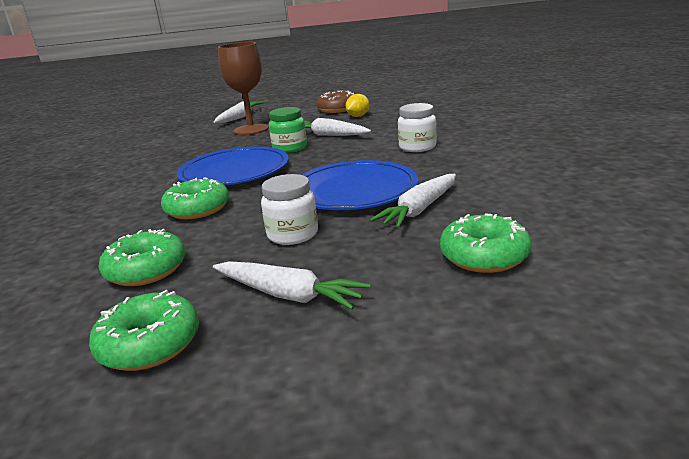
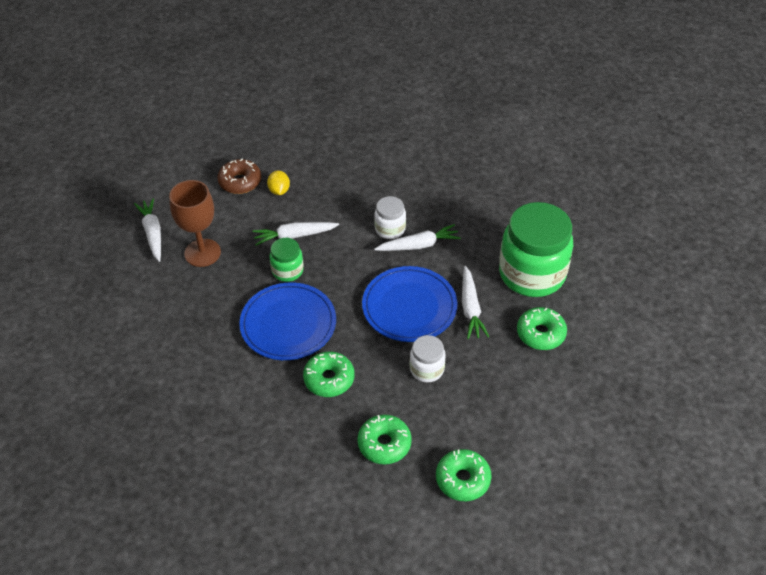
camera: 45 degrees left, 25 degrees up
white carrot [213,261,371,310] -> white carrot moved to [374,224,461,251]
none -> green jar [499,202,573,297]

